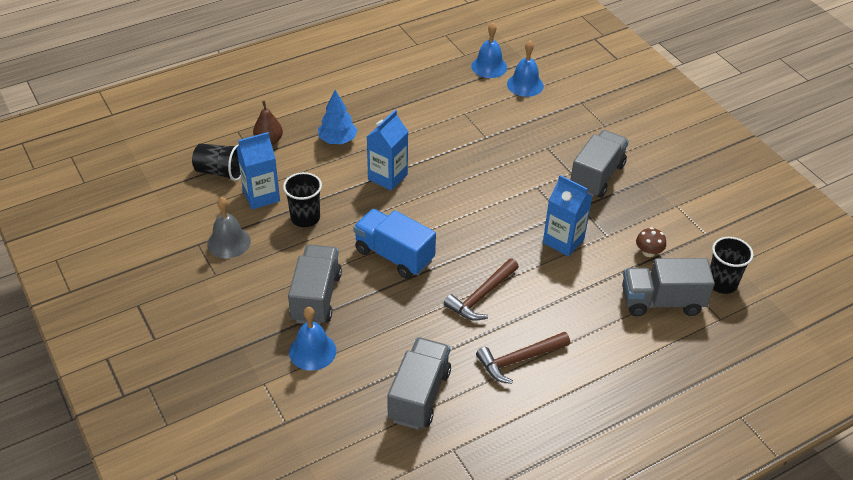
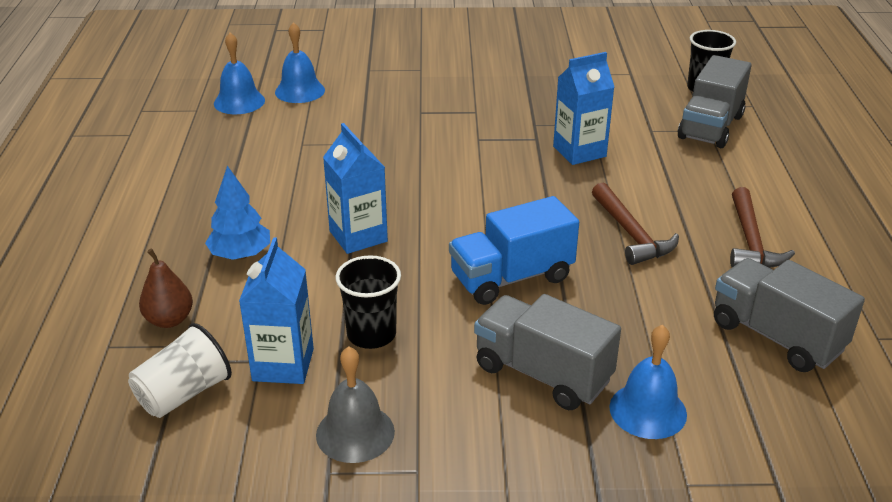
camera: 60 degrees left, 10 degrees down
black cup [192,144,241,181] -> white cup [128,323,232,418]
grey truck [570,130,629,198] -> none
brown mushroom [636,227,666,257] -> none

